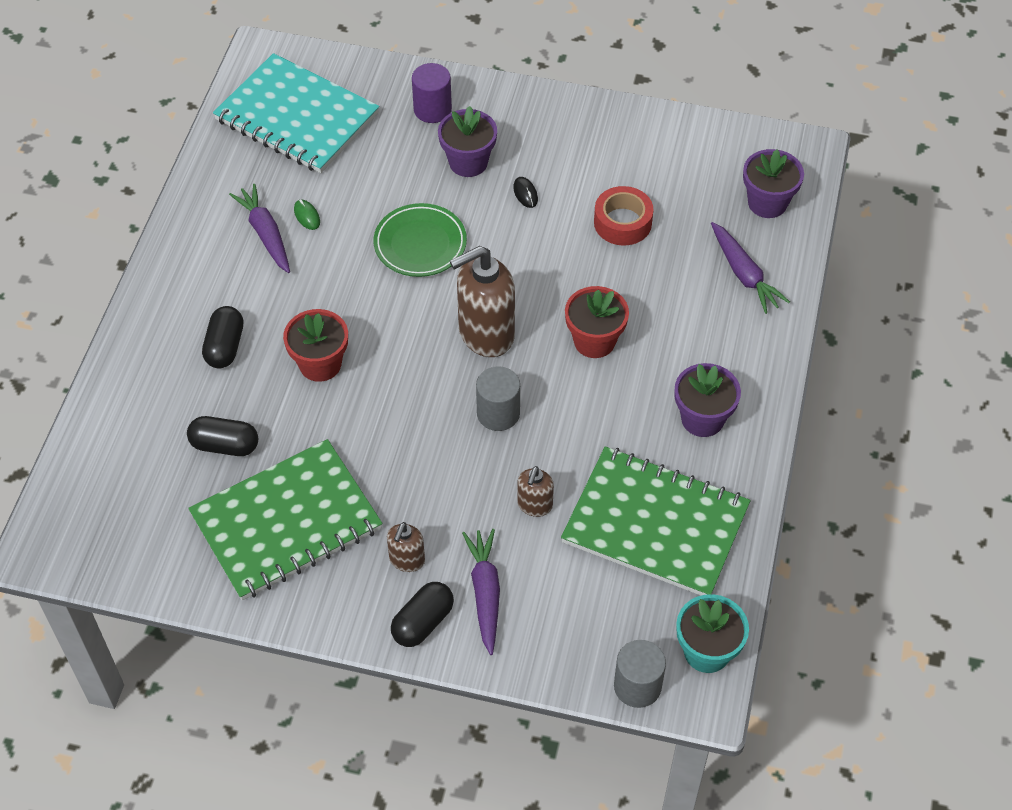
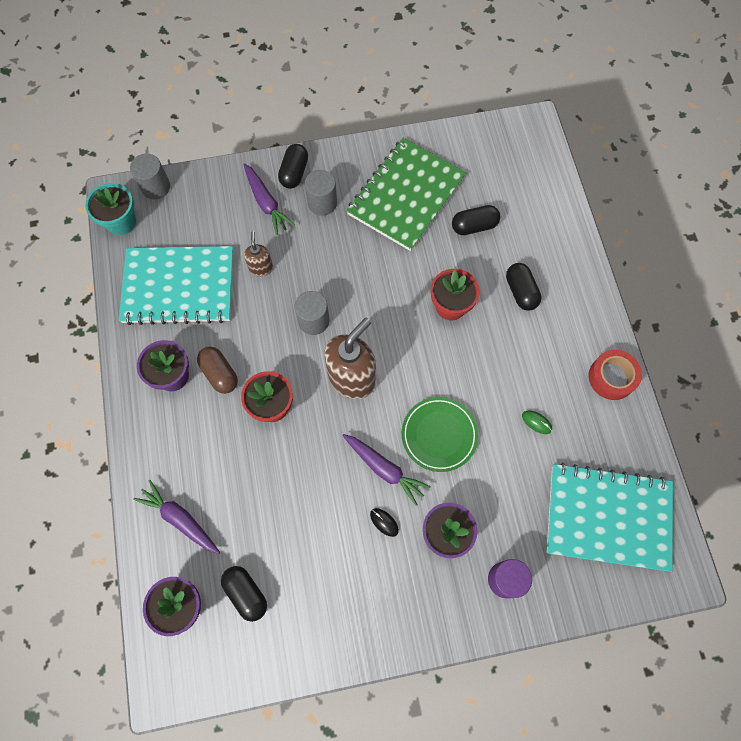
camera: 155 degrees right, 15 degrees up
purple carrot [229,184,290,273] -> purple carrot moved to [342,434,431,506]
brown soap dispenser [387,522,425,572] -> grey cylinder [305,170,337,216]
green notebook [561,446,751,595] -> turquoise notebook [119,246,234,325]
red tape [594,186,653,245] -> red tape moved to [589,350,642,400]
none -> brown capsule [197,347,238,394]
none -> black capsule [221,566,267,622]

